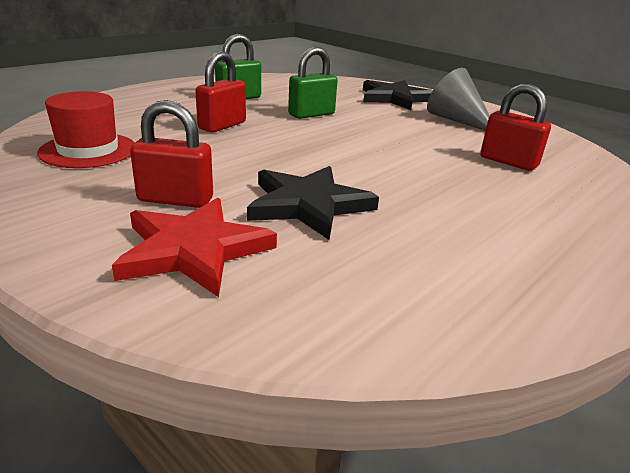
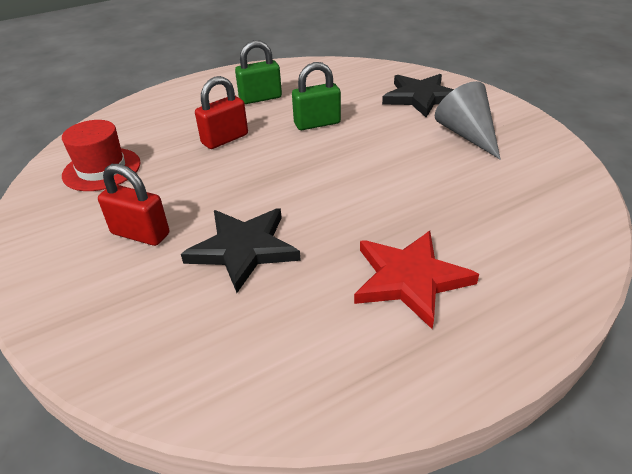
camera: 20 degrees right, 10 degrees up
red star [112,198,277,297] -> red star moved to [354,231,479,329]
red padlock [480,84,551,171] -> none

